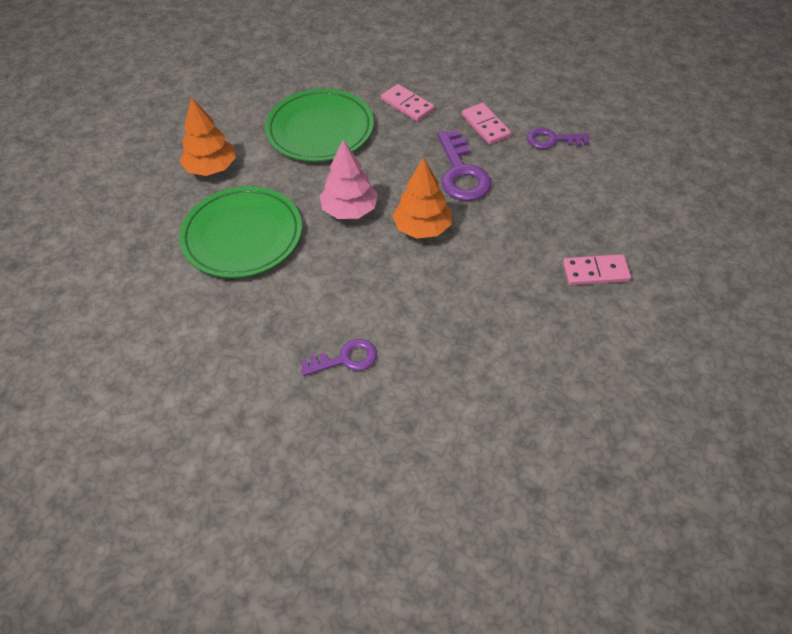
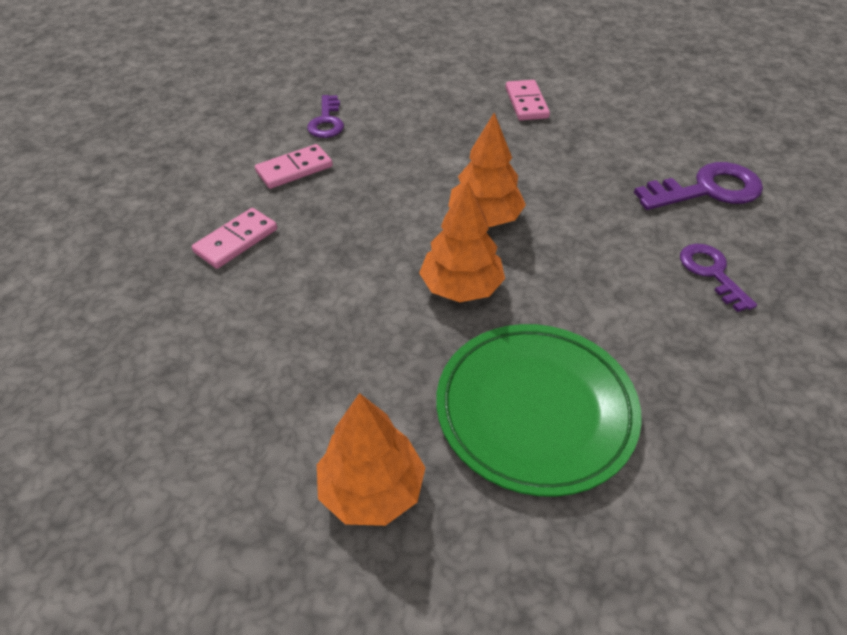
camera: 95 degrees left, 5 degrees down
green plate [265,89,374,162] -> none
pink tree [320,140,378,219] -> orange tree [419,181,505,302]
purple key [437,130,491,201] -> purple key moved to [634,162,763,210]

